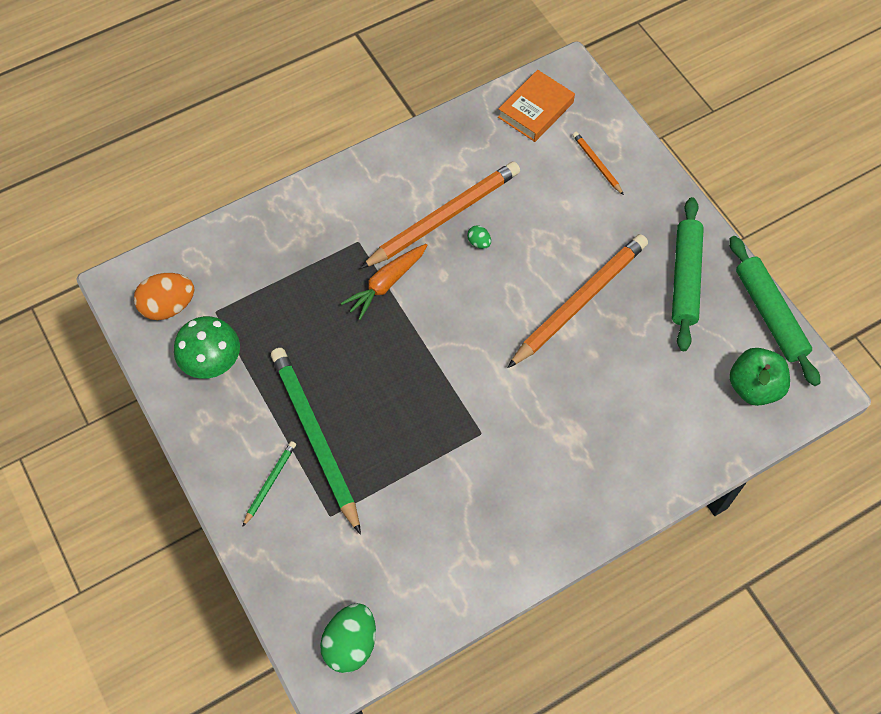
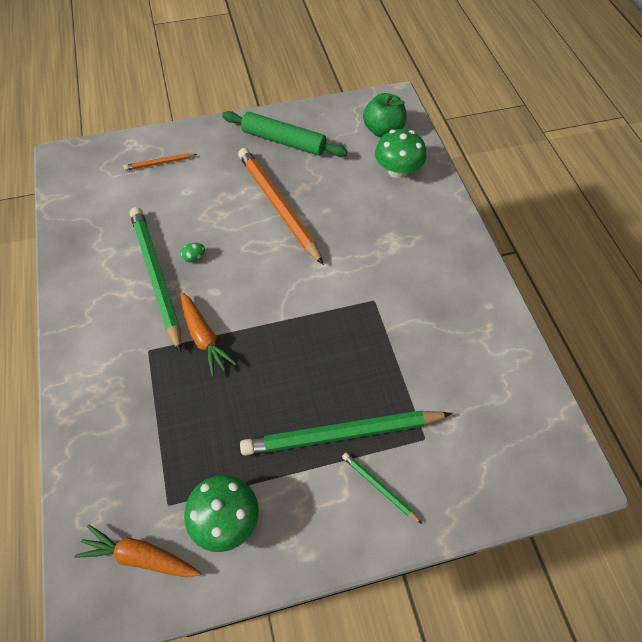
camera: 75 degrees left, 5 degrees down
orange egg [134,273,194,320] -> orange carrot [74,525,201,577]
green egg [320,603,376,673] -> none
orange pencil [360,161,520,269] -> green pencil [130,207,182,353]
orange book [498,70,575,142] -> none
green rolling pin [729,236,820,386] -> none
none -> green mushroom [375,129,426,178]

